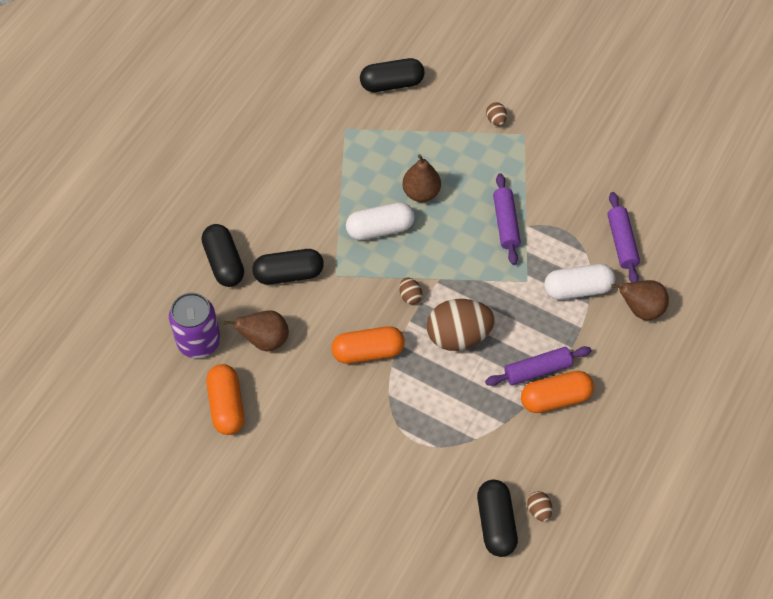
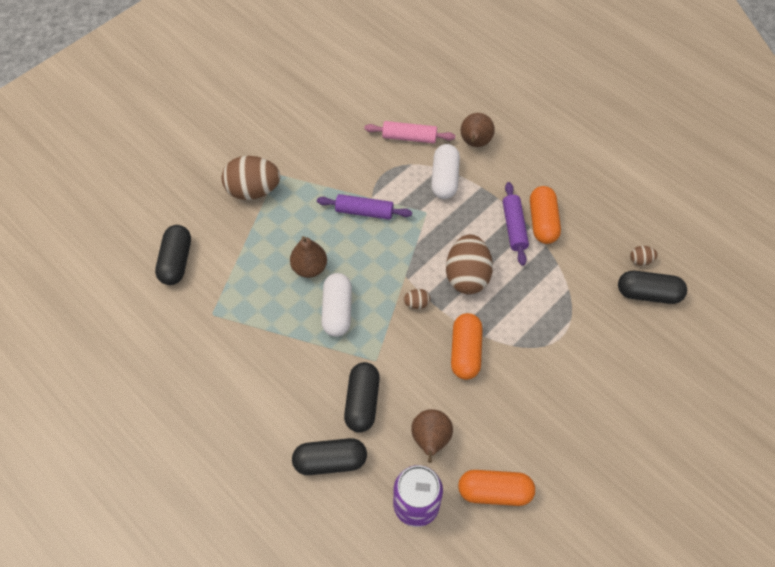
camera: 75 degrees left, 0 degrees up
brown egg [486,102,507,126] -> brown egg [221,156,280,200], size x2.30
purple rolling pin [607,192,640,282] -> pink rolling pin [364,121,455,143]

